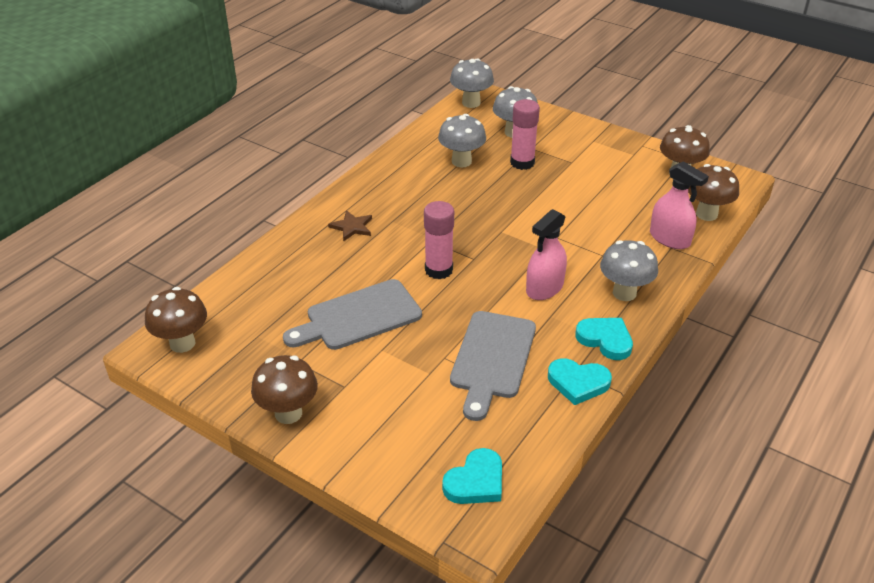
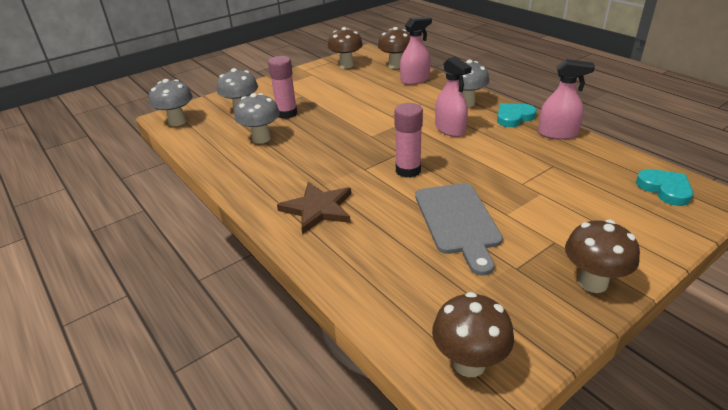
camera: 70 degrees left, 5 degrees down
brown star [328,210,372,241] -> brown star [277,182,351,234], size x1.63
grey cutting board [450,311,536,421] -> none
turquoise heart [548,359,612,405] -> pink spray bottle [538,59,595,140]

